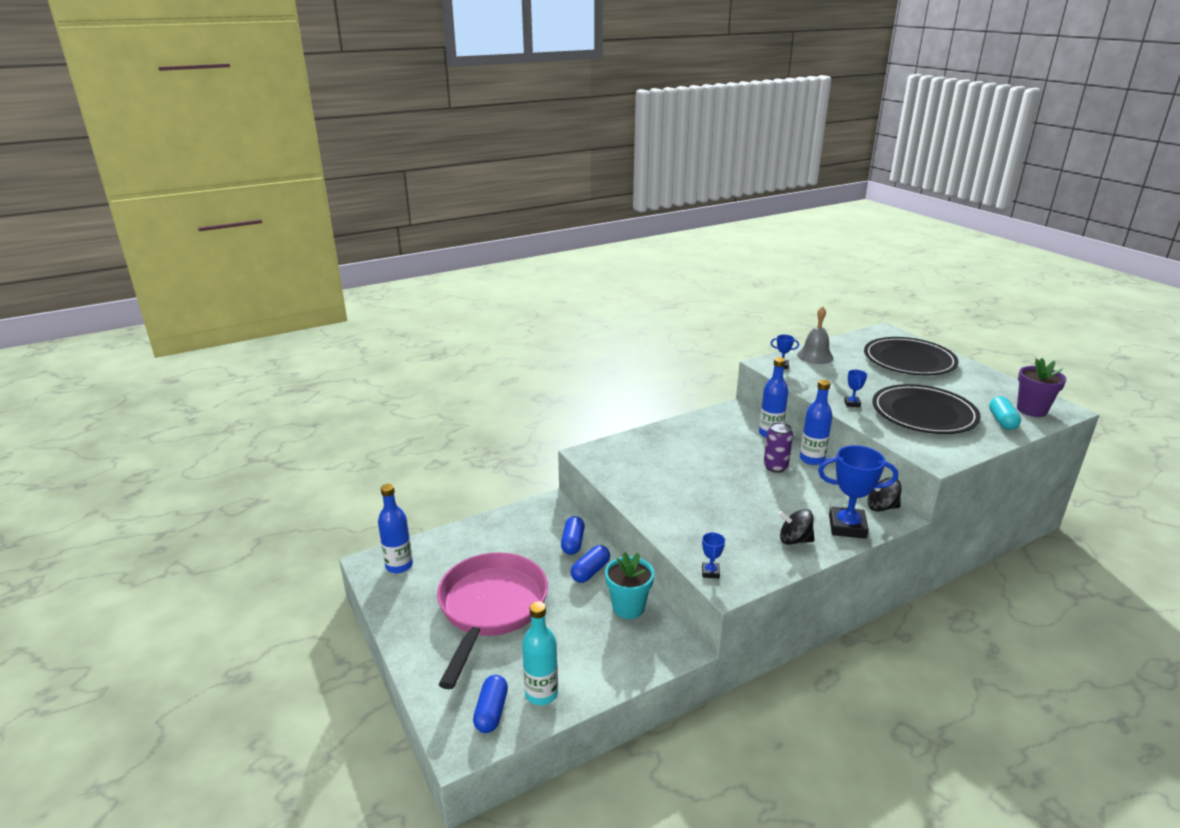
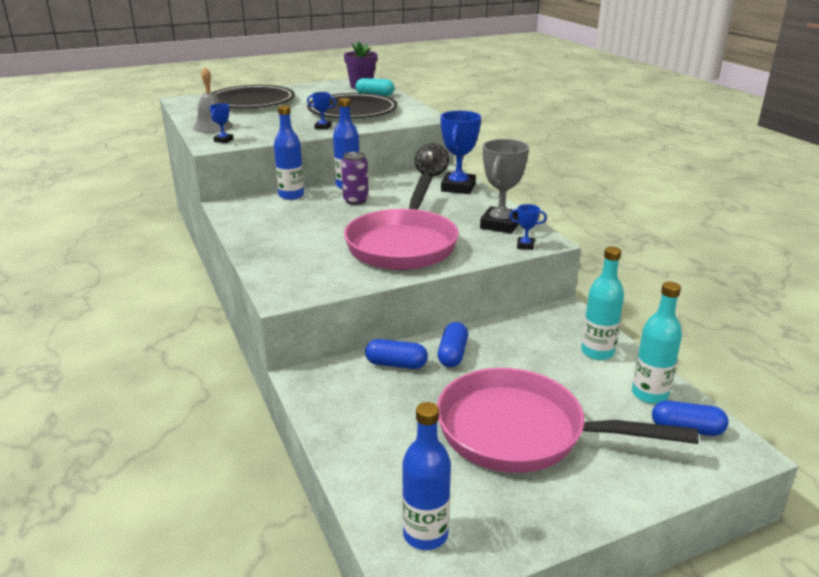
camera: 85 degrees left, 0 degrees up
blue capsule [571,545,610,583] -> blue capsule turned 60 degrees clockwise [438,322,468,367]
turquoise flower pot [605,552,654,619] -> none
black spinning top [778,509,815,545] -> none
none -> pink pan [344,174,459,270]
none -> grey trophy [480,139,529,234]
none -> turquoise bottle [581,246,624,360]

